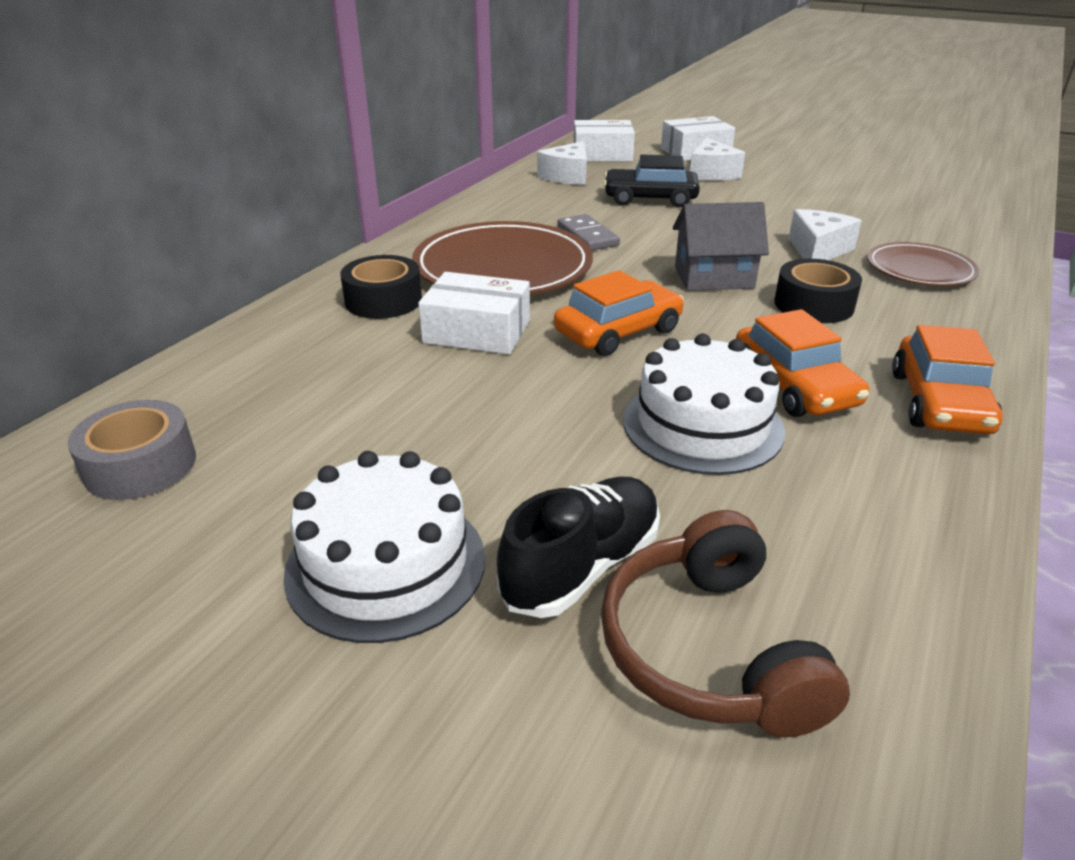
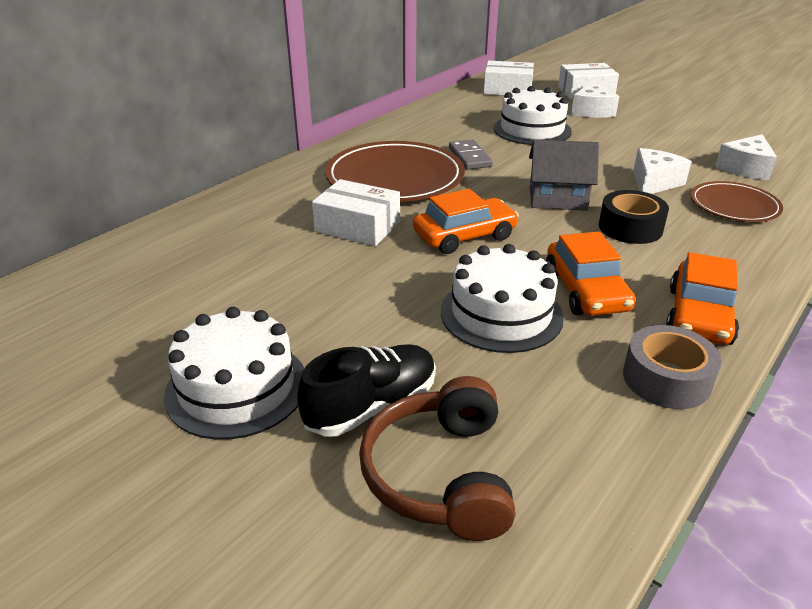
camera: 10 degrees right, 0 degrees up
grey tape [68,400,196,500] -> grey tape moved to [623,325,722,409]
black tape [340,255,422,319] -> none
white cheese [537,141,587,185] -> white cheese moved to [715,134,777,180]
black car [603,155,700,207] -> white cake [493,86,572,145]

